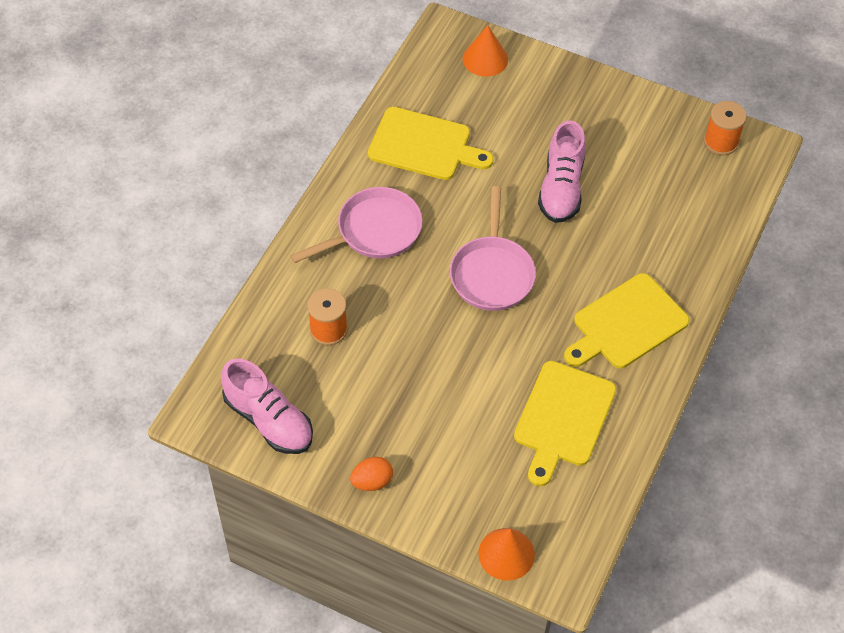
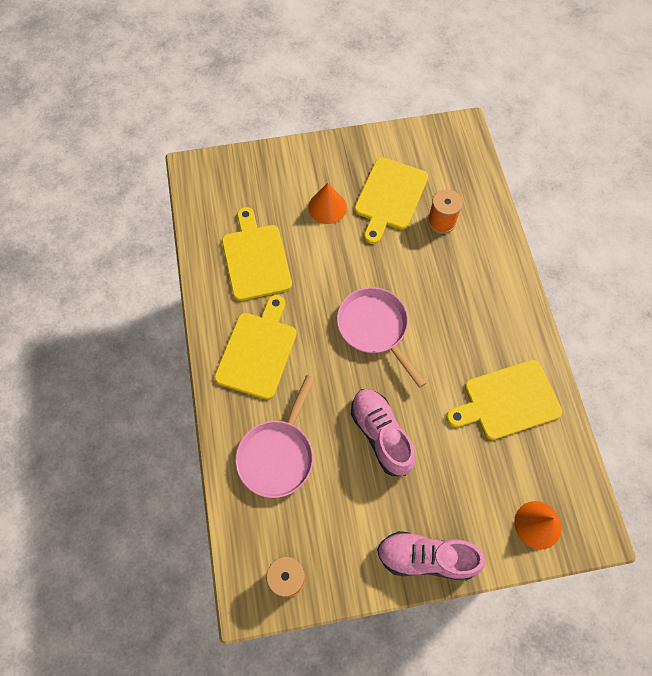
camera: 145 degrees right, 10 degrees up
pink shoe [221,358,313,454] -> pink shoe moved to [377,531,486,580]
pink pan [290,187,423,263] -> pink pan moved to [236,375,315,498]
orange egg [350,457,393,491] -> none
orange cone [478,528,535,581] -> orange cone moved to [308,183,347,224]
none -> yellow cutting board [354,157,428,244]

